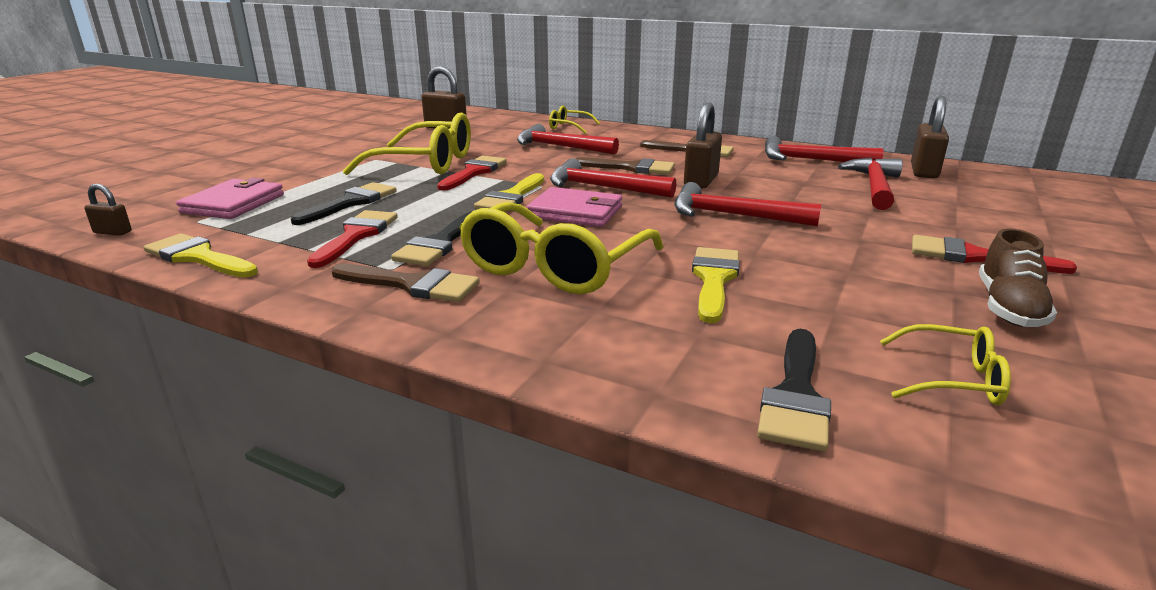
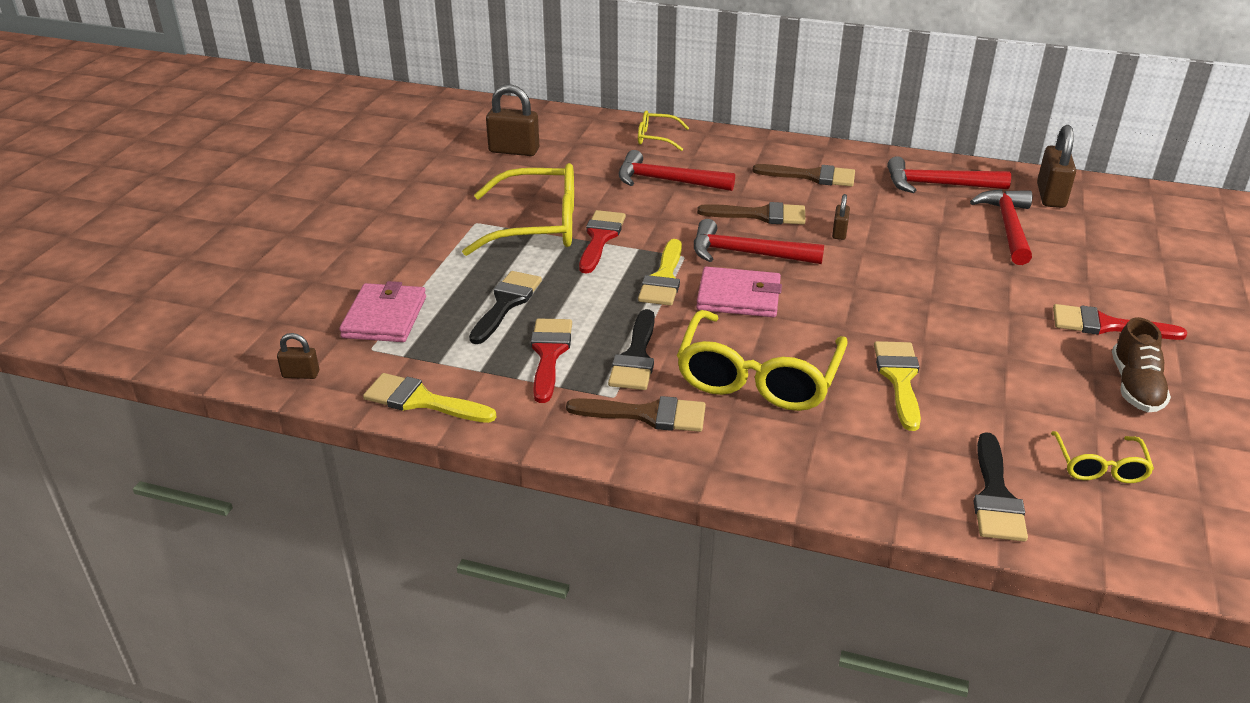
camera: 10 degrees left, 10 degrees up
red hammer [674,182,821,227] -> none
brown padlock [684,102,722,188] -> brown padlock [832,194,850,240], size x0.53
yellow glasses [880,324,1011,406] -> yellow glasses turned 90 degrees clockwise [1051,431,1154,483]

